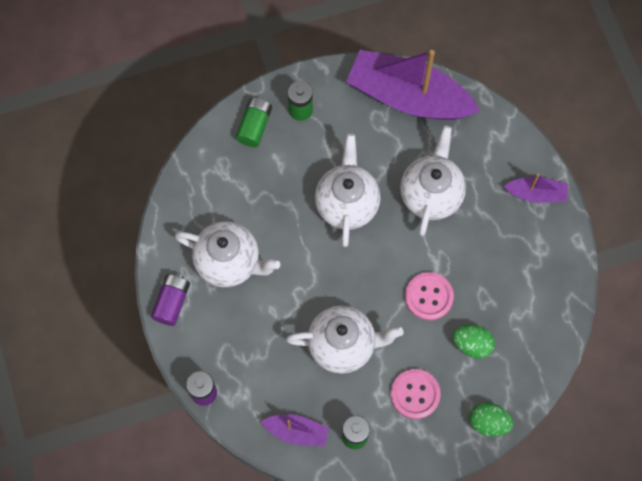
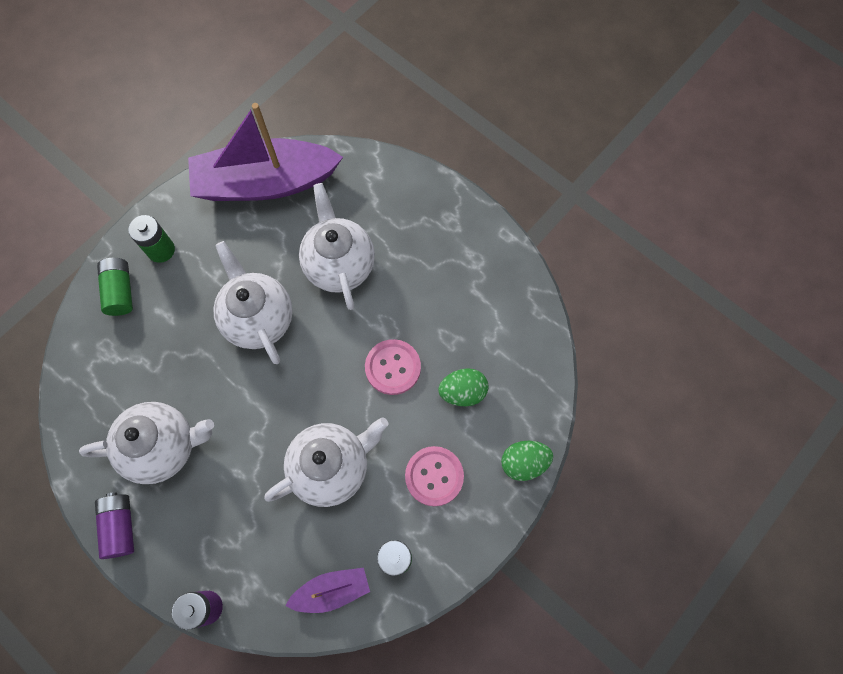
camera: 30 degrees left, 0 degrees up
purple boat [504,174,568,203] -> none

